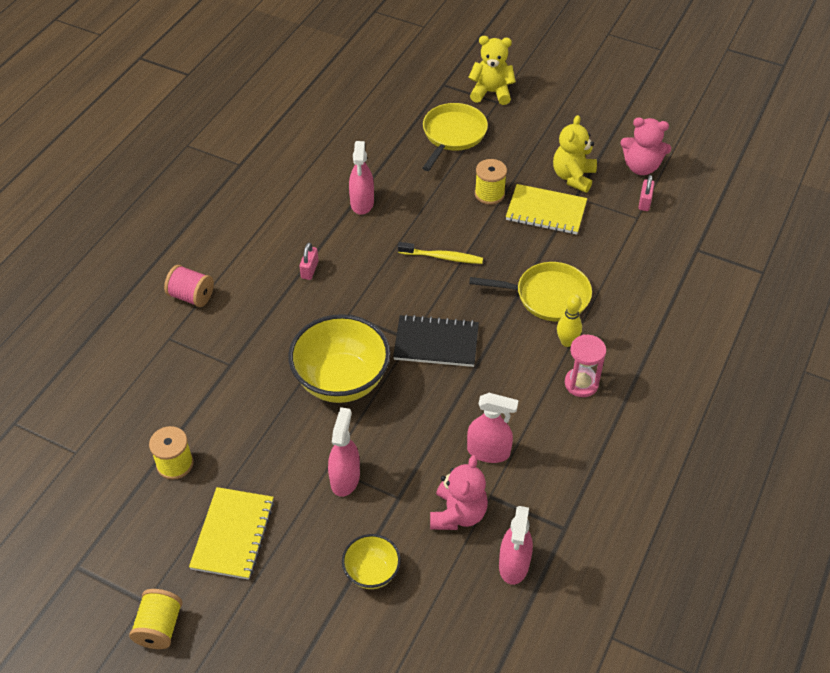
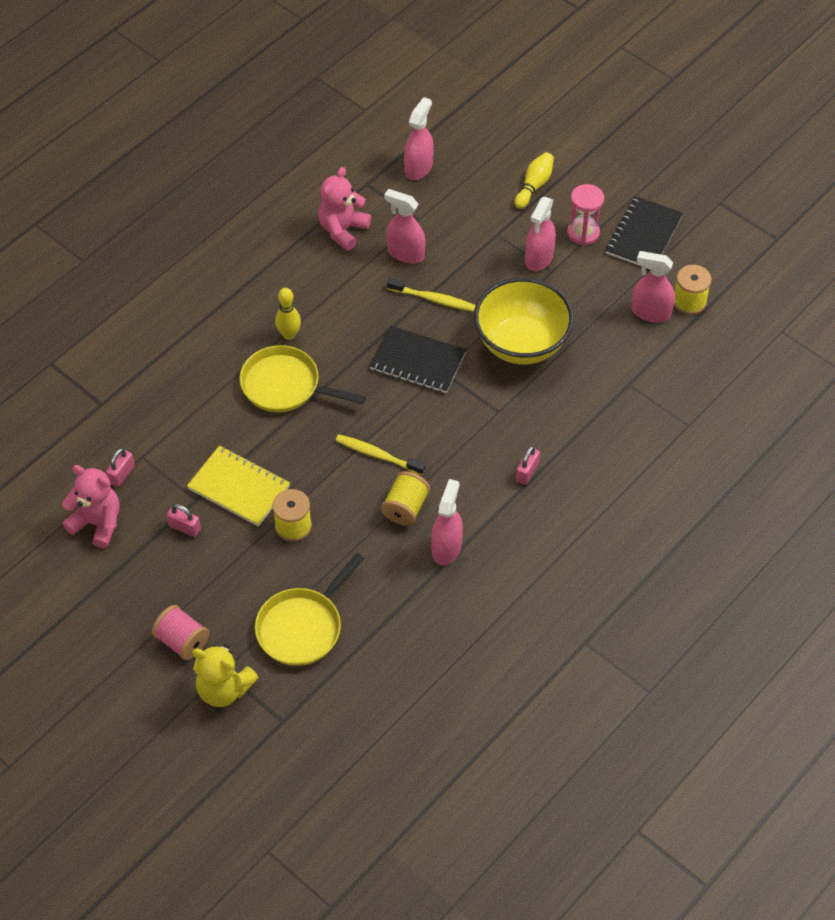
camera: 165 degrees left, 5 degrees up
yellow spool [129,589,183,649] -> yellow spool moved to [381,471,430,526]
pink spool [164,265,214,307] -> pink spool moved to [152,605,209,660]
yellow notebook [189,487,274,580] -> black notebook [605,196,683,269]
yellow bowl [342,534,401,589] -> yellow bowling pin [514,152,554,209]
pink teddy bear [430,455,488,530] -> pink teddy bear moved to [318,167,371,251]
yellow teddy bear [553,115,597,193] -> pink padlock [166,504,201,537]
pink hourglass [565,334,606,397] -> pink hourglass moved to [567,184,604,246]
none -> yellow toothbrush [387,278,476,312]
none -> pink spray bottle [631,251,675,322]

